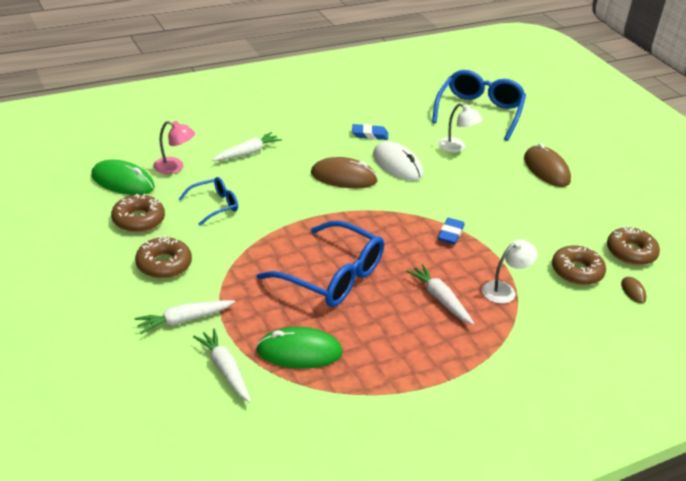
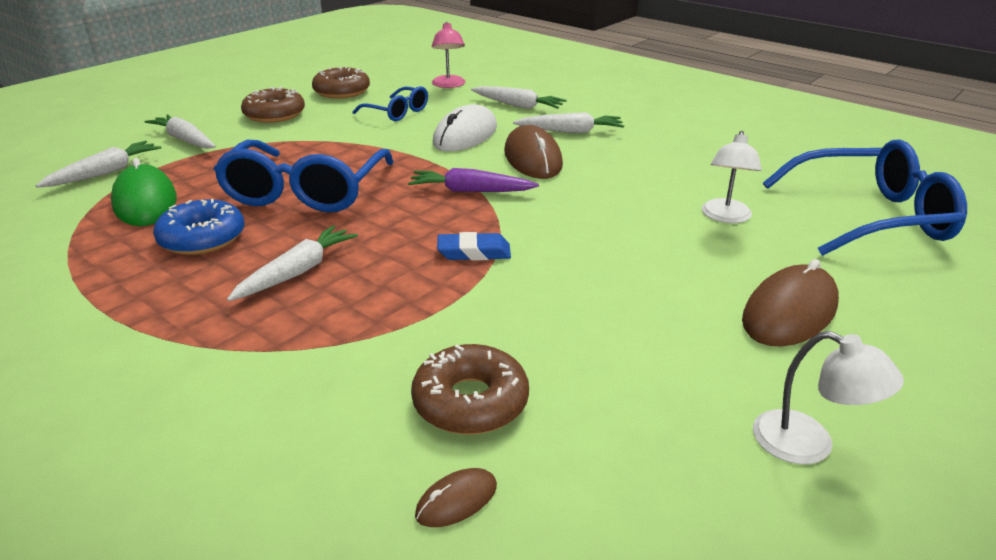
camera: 70 degrees right, 5 degrees down
green mouse [91,160,155,195] -> none
blue eraser [352,124,388,140] -> none
white mouse [373,141,423,181] -> white mouse moved to [433,104,497,151]
white lamp [482,240,537,304] -> white lamp moved to [753,331,904,464]
brown donut [607,226,660,265] -> none
none -> blue donut [153,199,244,255]
none -> purple carrot [408,168,539,192]
none -> white carrot [513,112,624,133]

